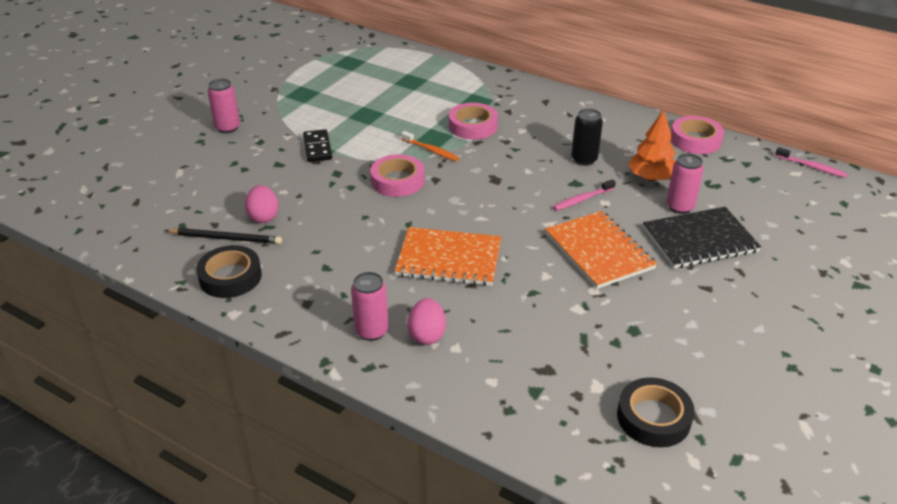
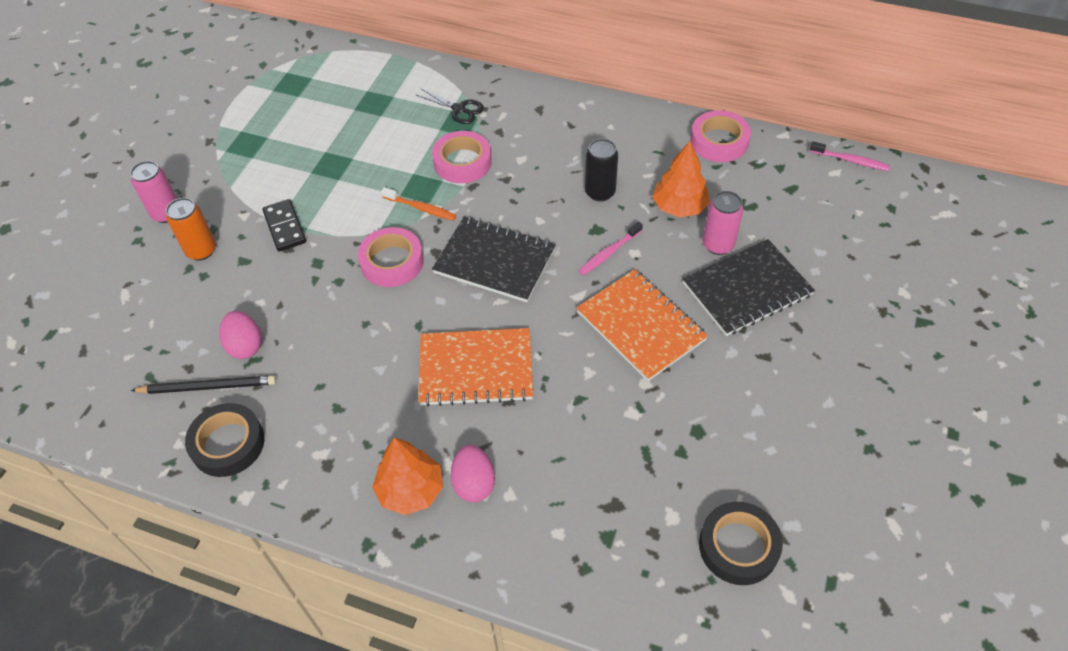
camera: 10 degrees left, 15 degrees up
pink can [351,272,389,341] -> orange tree [372,437,443,515]
none -> orange can [166,198,216,261]
none -> black scissors [415,88,484,124]
none -> black notebook [432,217,556,302]

